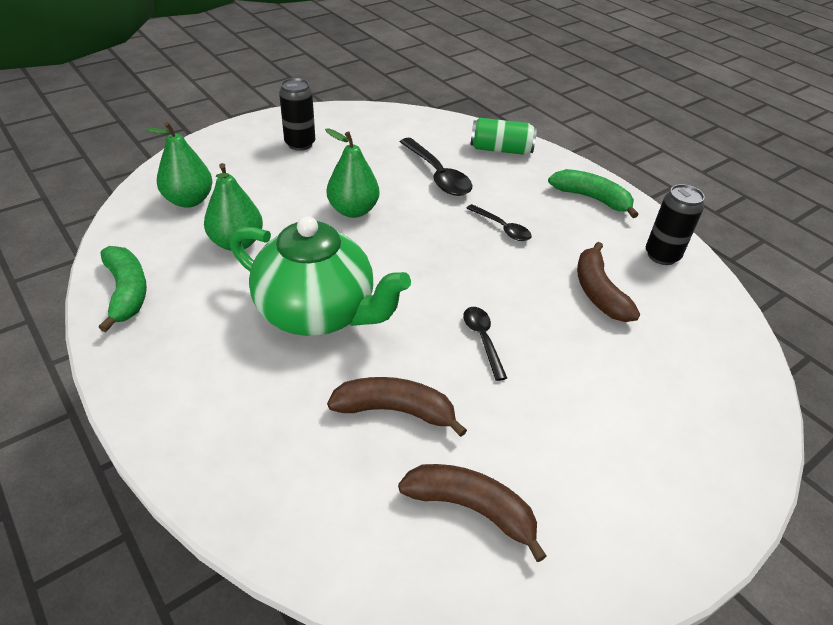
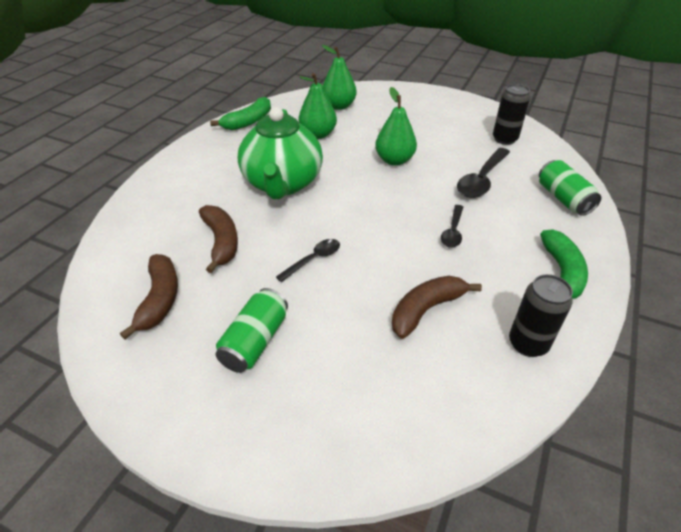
camera: 65 degrees right, 0 degrees up
black can [279,78,315,151] -> black can moved to [493,84,530,145]
none -> green can [216,288,288,373]

